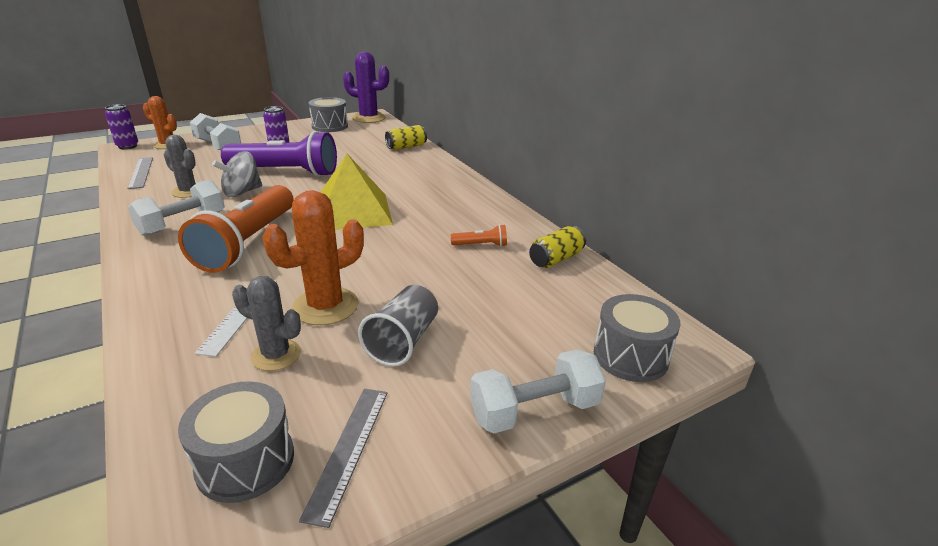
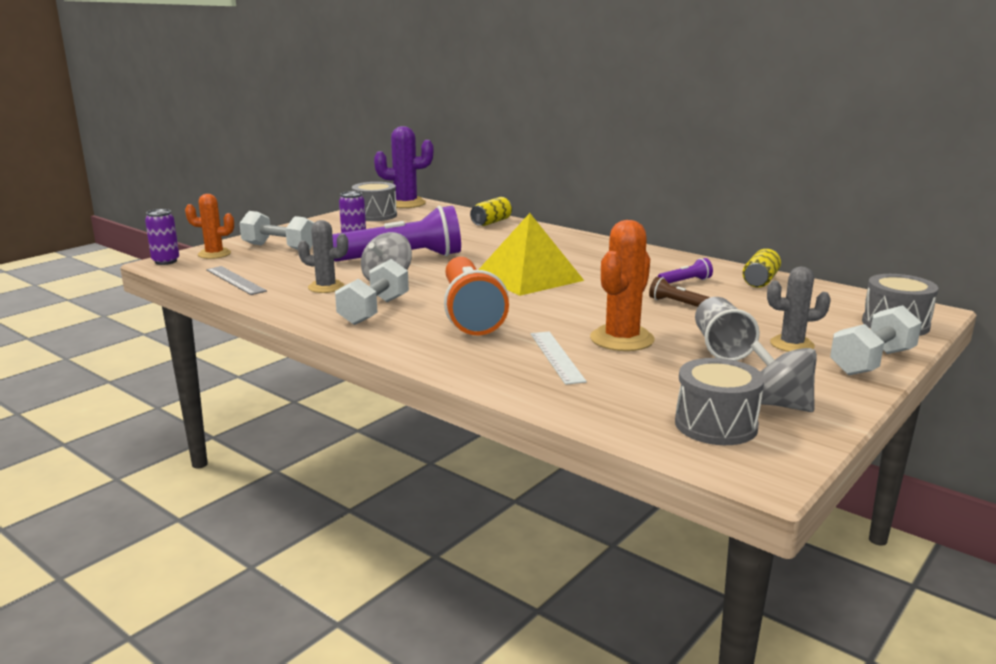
camera: 20 degrees left, 10 degrees down
grey cactus [232,276,301,371] -> grey cactus moved to [767,266,831,352]
grey ruler [299,389,388,528] -> grey spinning top [750,340,817,412]
orange flashlight [450,224,507,247] -> purple flashlight [658,258,713,283]
none -> brown flashlight [649,277,710,307]

